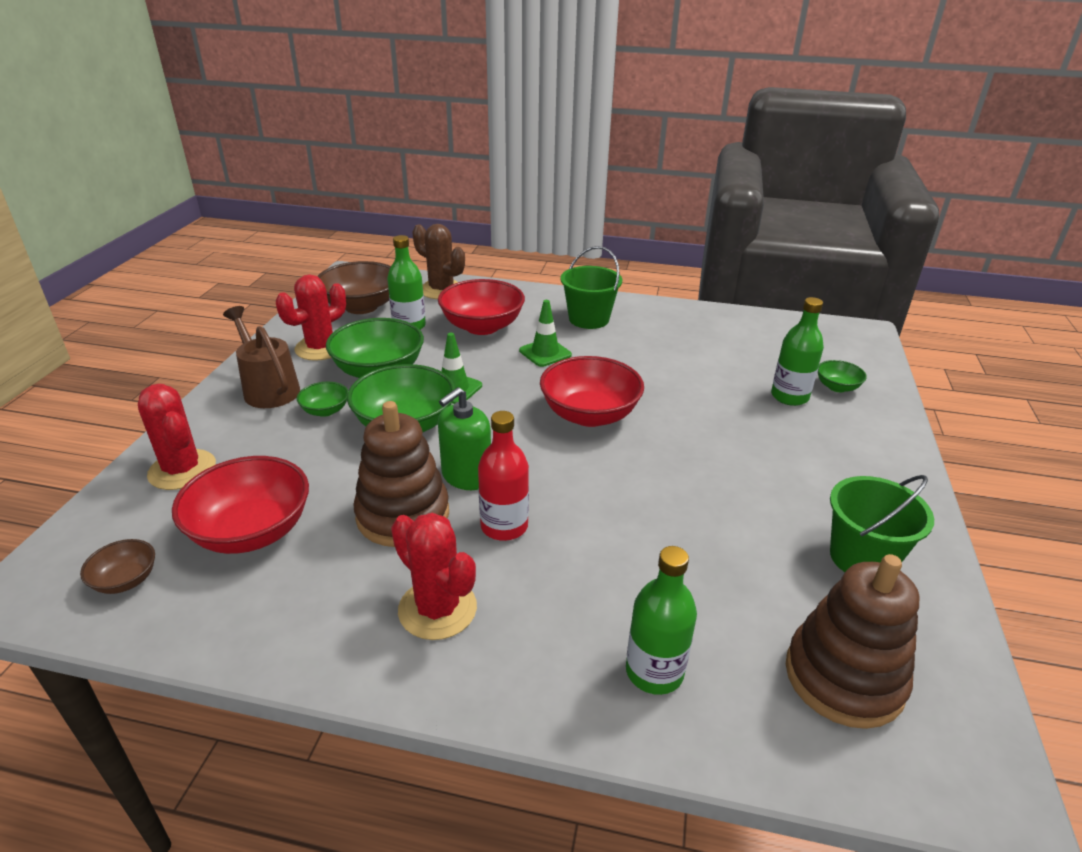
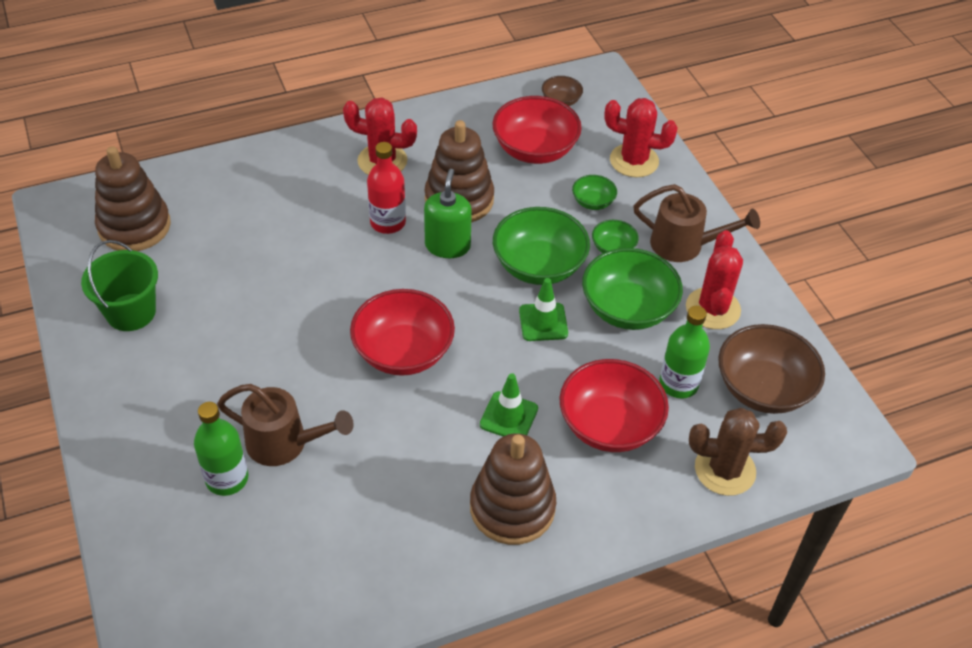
camera: 145 degrees right, 15 degrees up
green bucket [560,246,623,329] -> brown stacking toy [470,433,556,545]
green bottle [626,546,697,695] -> none
green bowl [818,360,867,392] -> green bowl moved to [572,175,617,210]
none -> brown watering can [217,384,354,466]

